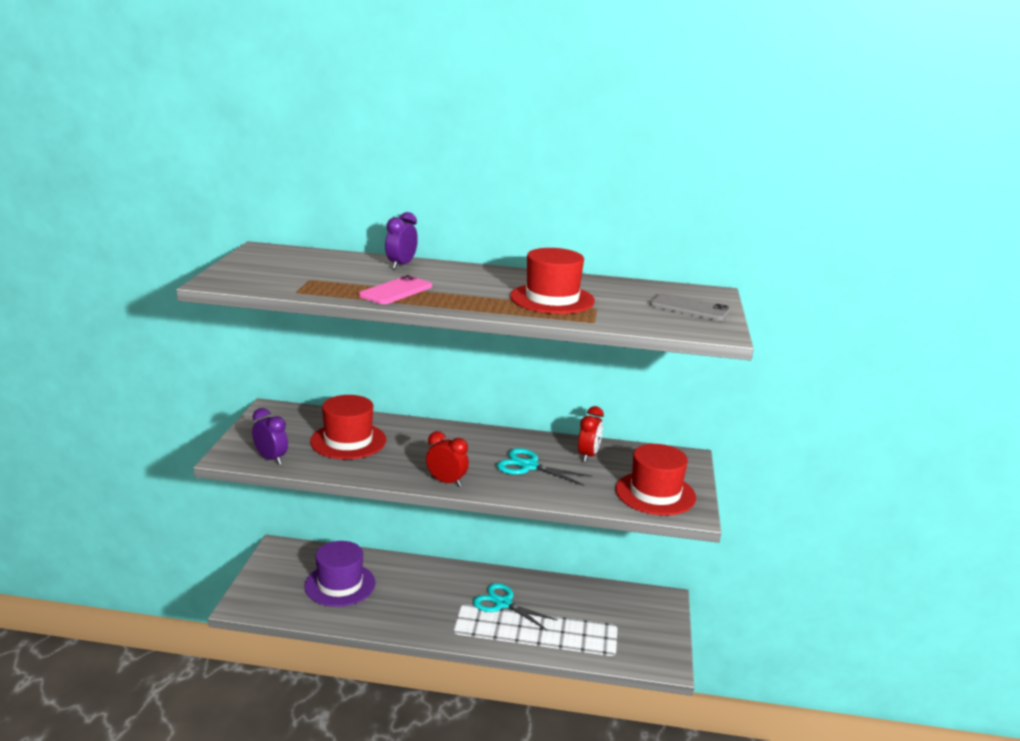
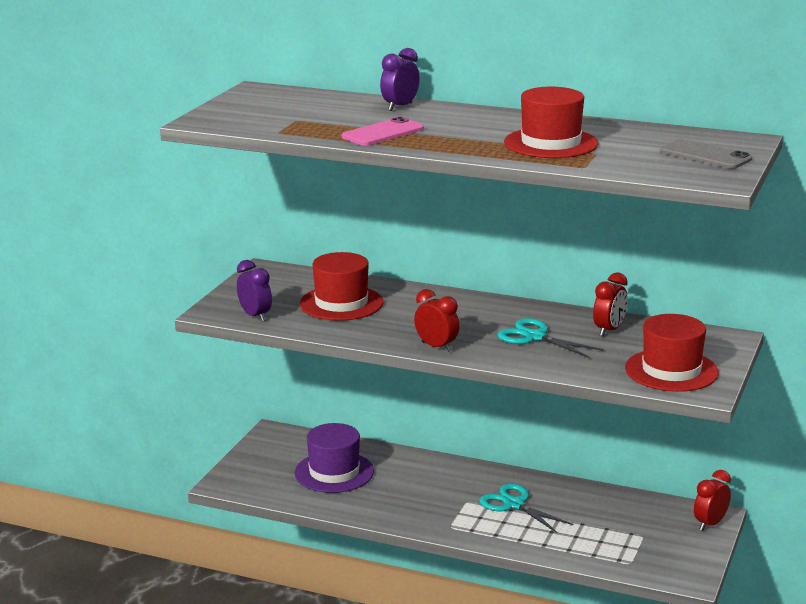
camera: 15 degrees right, 0 degrees up
none -> red clock [694,470,731,531]

